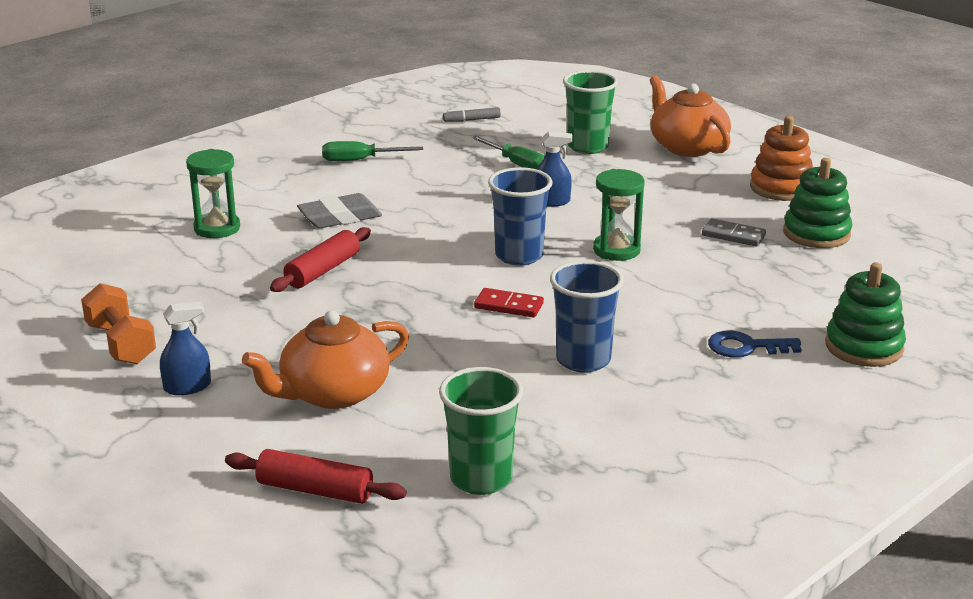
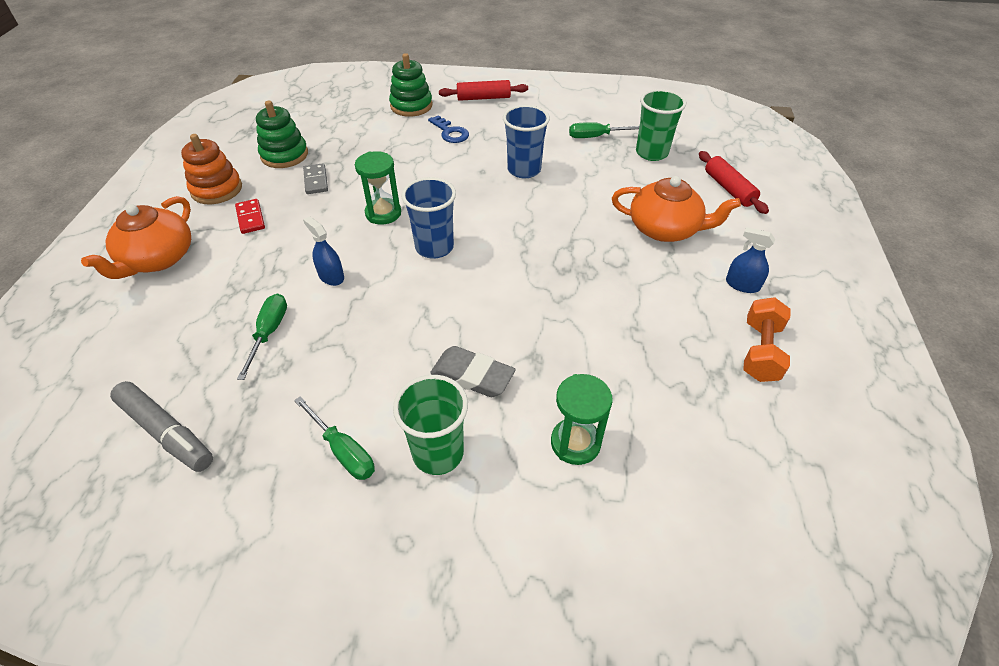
camera: 130 degrees left, 20 degrees up
red rolling pin [270,227,371,292] -> red rolling pin moved to [439,80,528,101]
grey marker [443,107,501,122] -> grey marker [110,381,213,472], size x1.90
red domino [474,288,544,318] -> red domino moved to [235,199,265,234]
green cup [563,70,618,154] -> green cup moved to [393,375,468,475]
none -> green screwdriver [569,122,639,138]

